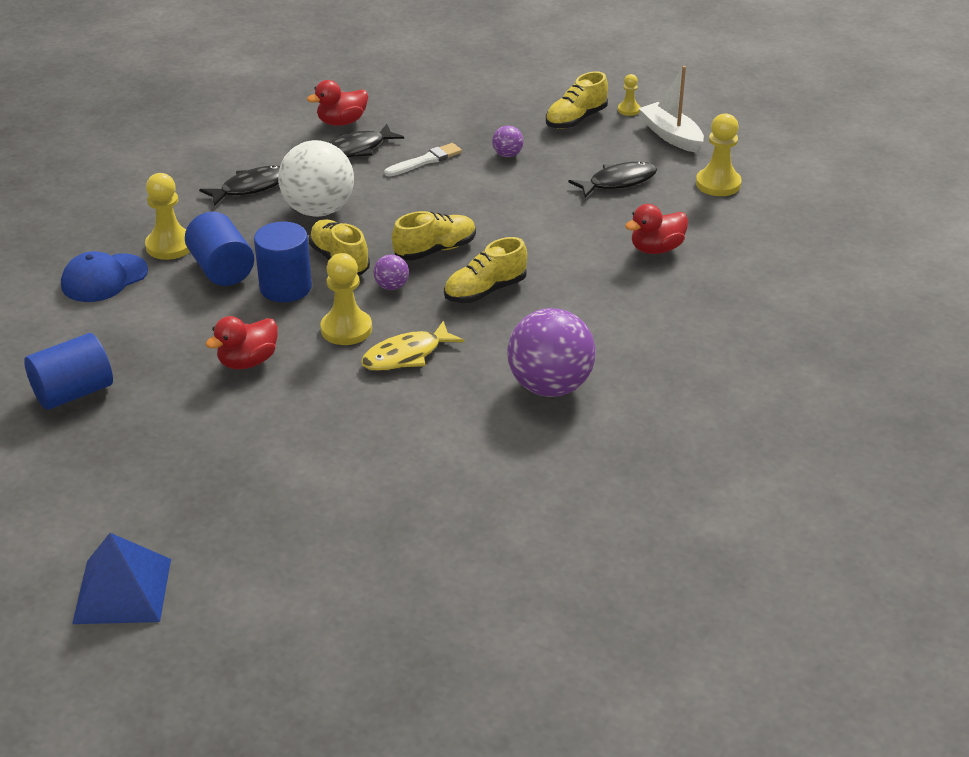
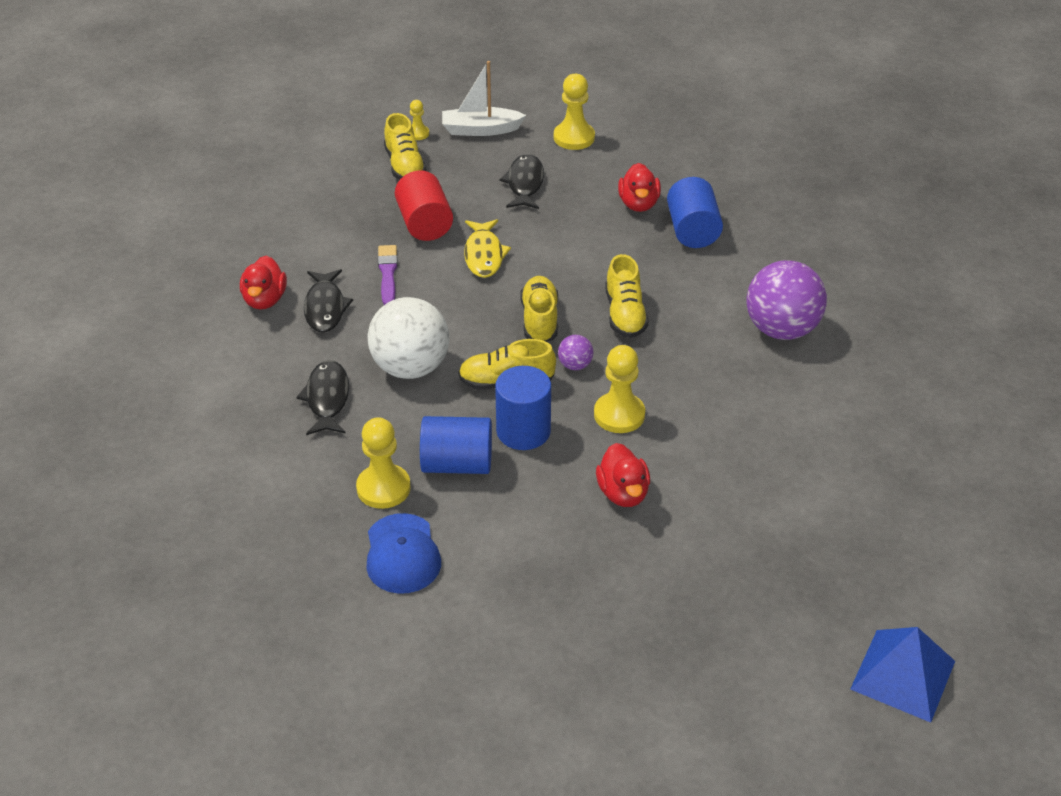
camera: 60 degrees left, 5 degrees up
blue cylinder [24,333,113,410] -> blue cylinder moved to [667,177,723,248]
yellow fish [361,321,464,371] -> yellow fish moved to [464,219,511,278]
white brush [384,143,462,177] -> purple brush [378,245,398,305]
purple ball [492,126,524,157] -> red cylinder [395,170,453,241]

